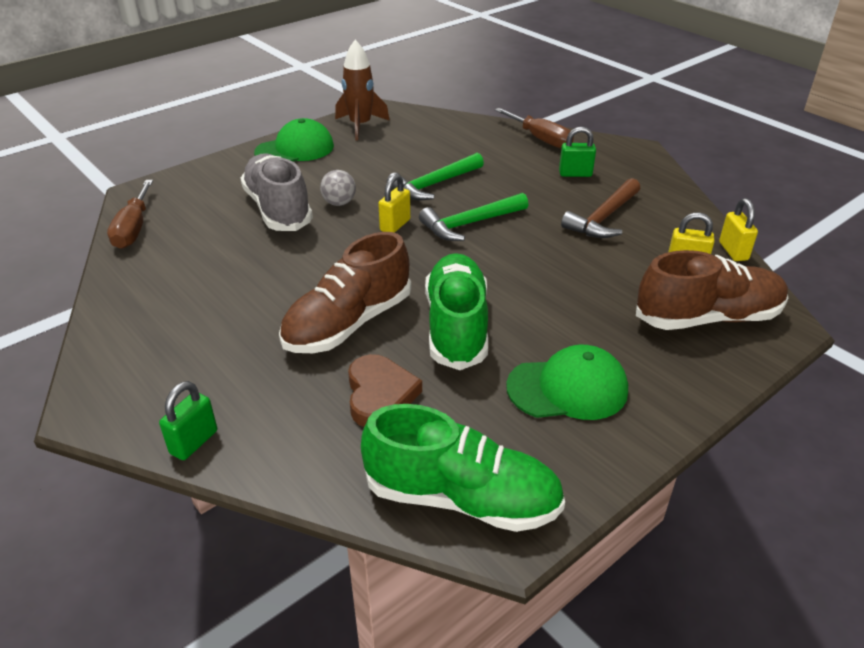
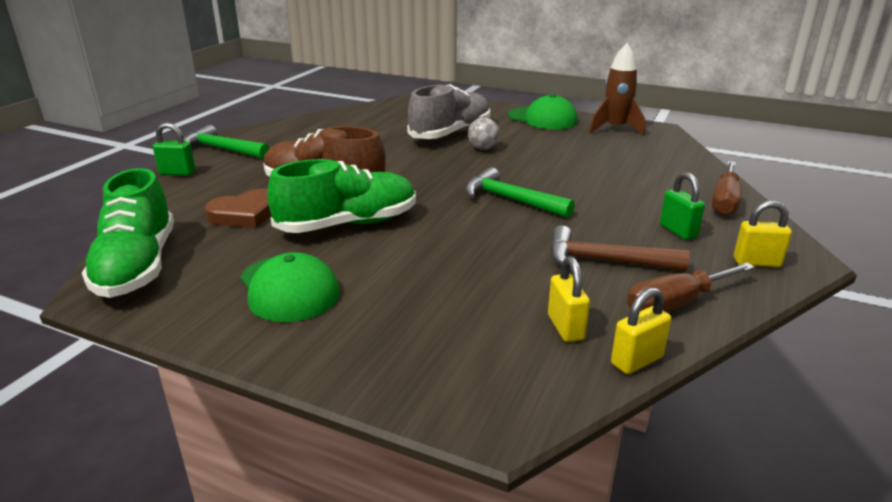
camera: 65 degrees right, 10 degrees down
brown screwdriver [107,180,153,249] -> brown screwdriver moved to [627,262,755,312]
yellow padlock [378,174,411,233] -> yellow padlock moved to [734,200,792,267]
green hammer [387,153,484,200] -> green hammer moved to [184,125,270,159]
brown shoe [636,250,788,330] -> none

